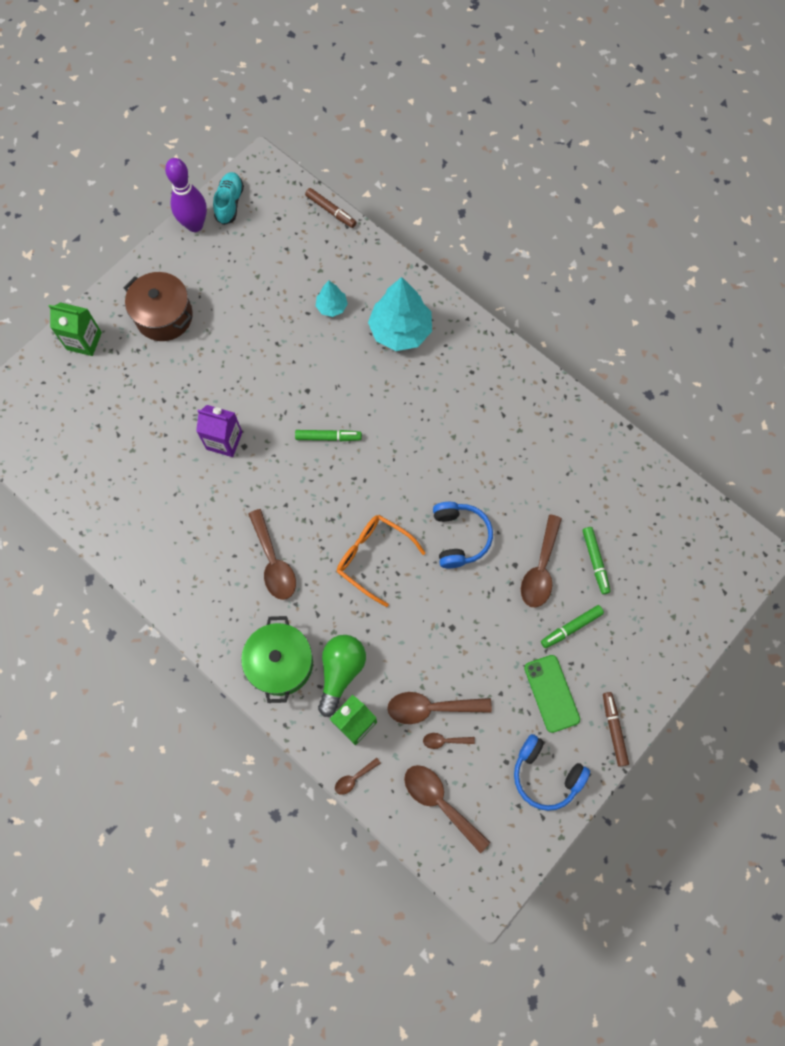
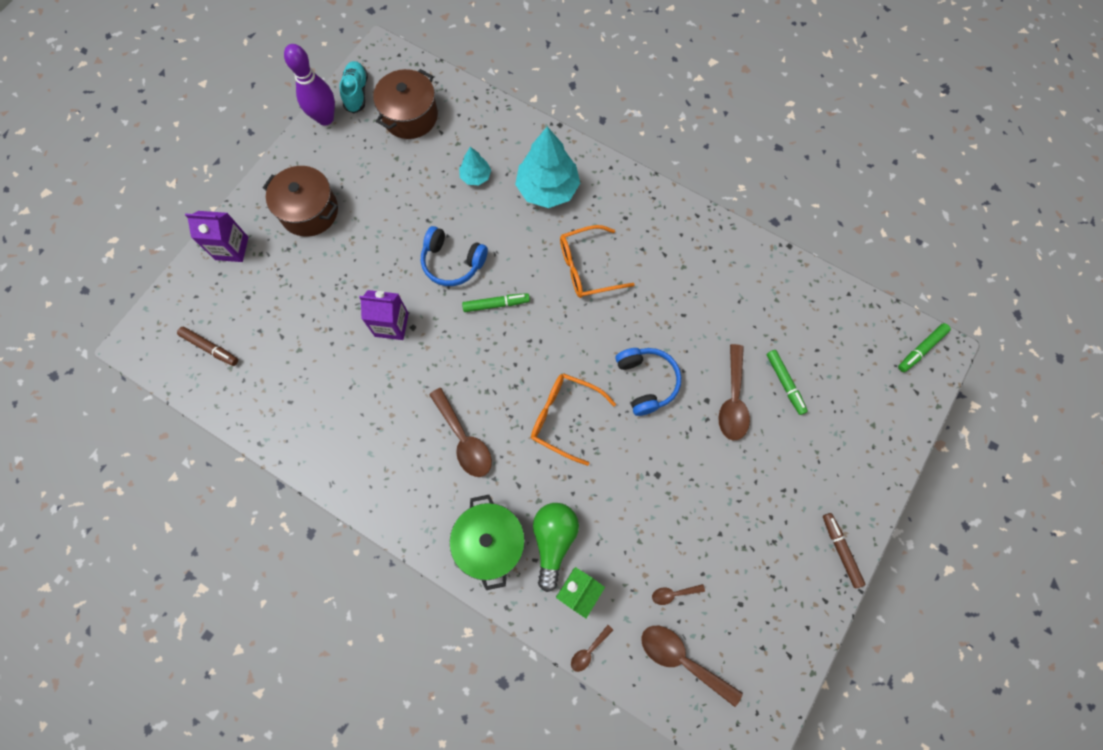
camera: 10 degrees left, 0 degrees up
green carton [49,302,102,356] -> purple carton [185,211,248,262]
brown marker [305,188,356,228] -> brown marker moved to [177,327,238,366]
brown spoon [387,692,492,724] -> none
blue headphones [514,734,590,811] -> blue headphones moved to [421,226,488,286]
green phone [524,655,580,733] -> none
green marker [541,605,604,648] -> green marker moved to [898,323,951,372]
none -> brown pot [373,69,438,139]
none -> orange glasses [560,225,635,298]

